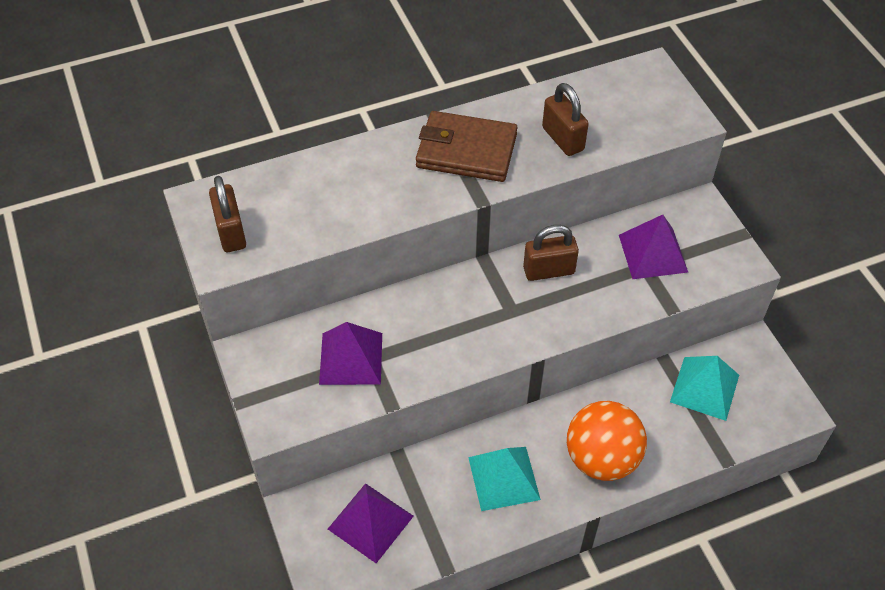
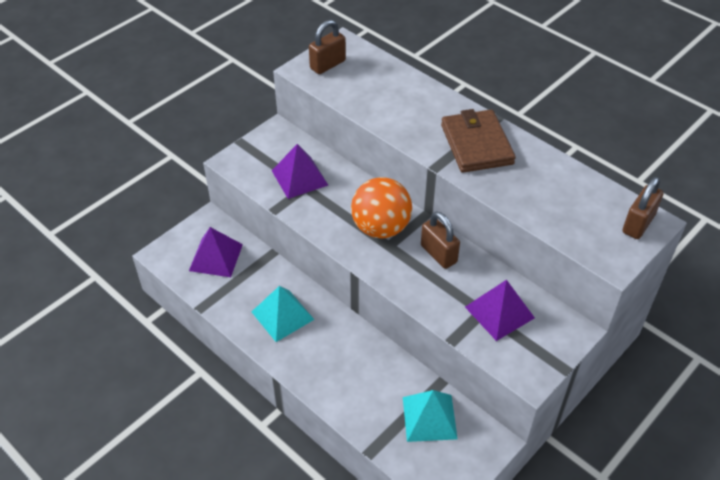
camera: 65 degrees right, 5 degrees down
brown padlock [542,83,589,156] -> brown padlock moved to [622,177,663,239]
orange ball [567,401,647,481] -> orange ball moved to [351,177,412,238]

